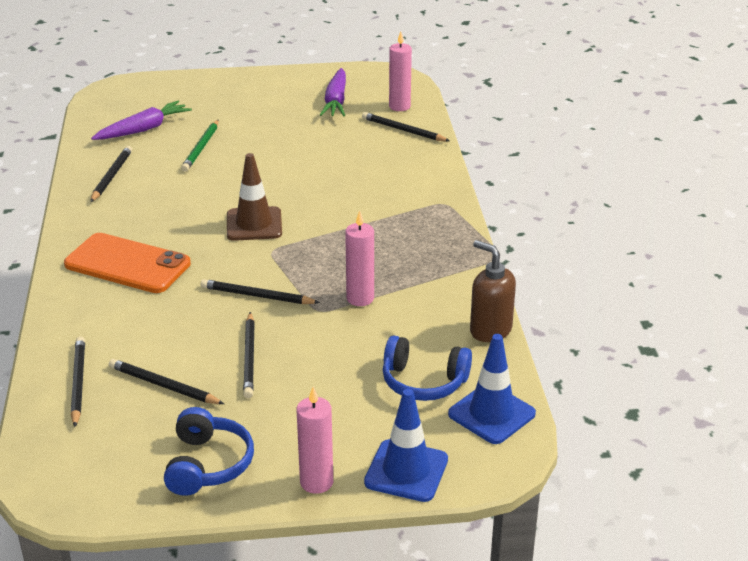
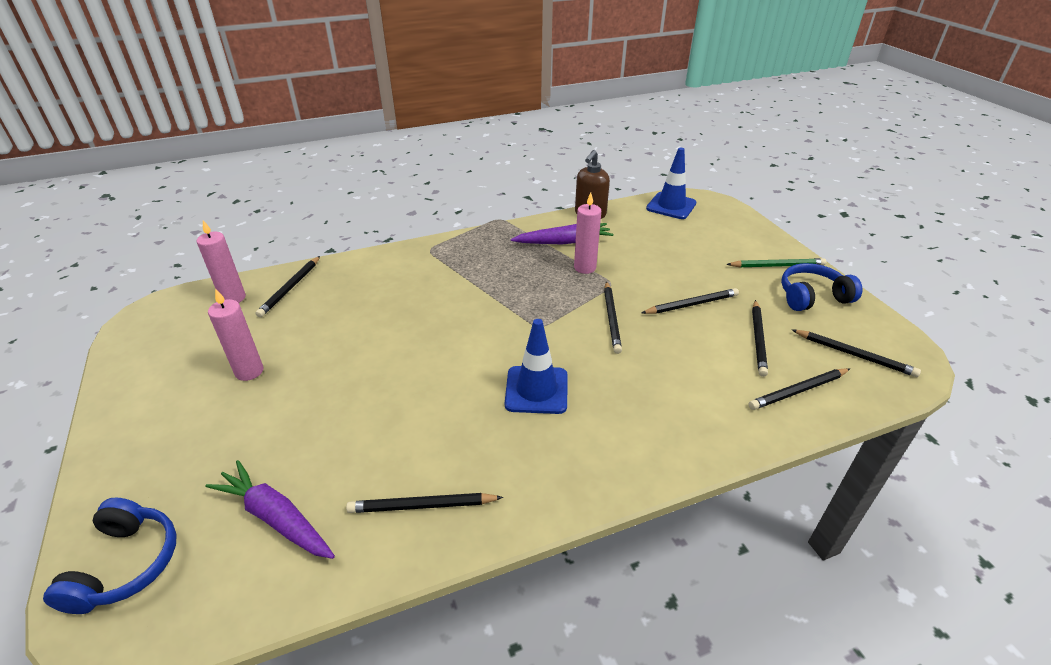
camera: 105 degrees left, 5 degrees up
orange phone [64,233,191,293] -> none
green pencil [181,120,219,172] -> green pencil moved to [726,258,827,267]
brown traffic cone [227,153,282,241] -> none
pink candle [297,386,333,494] -> pink candle moved to [208,288,263,381]
purple carrot [320,68,346,116] -> purple carrot moved to [511,223,613,245]
blue traffic cone [364,389,448,502] -> blue traffic cone moved to [505,319,567,414]
blue headphones [383,336,472,401] -> blue headphones moved to [43,498,177,614]
none -> black pencil [791,329,921,377]

